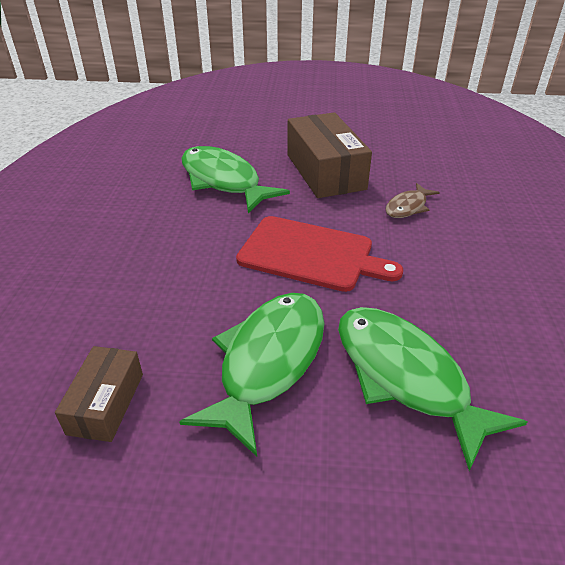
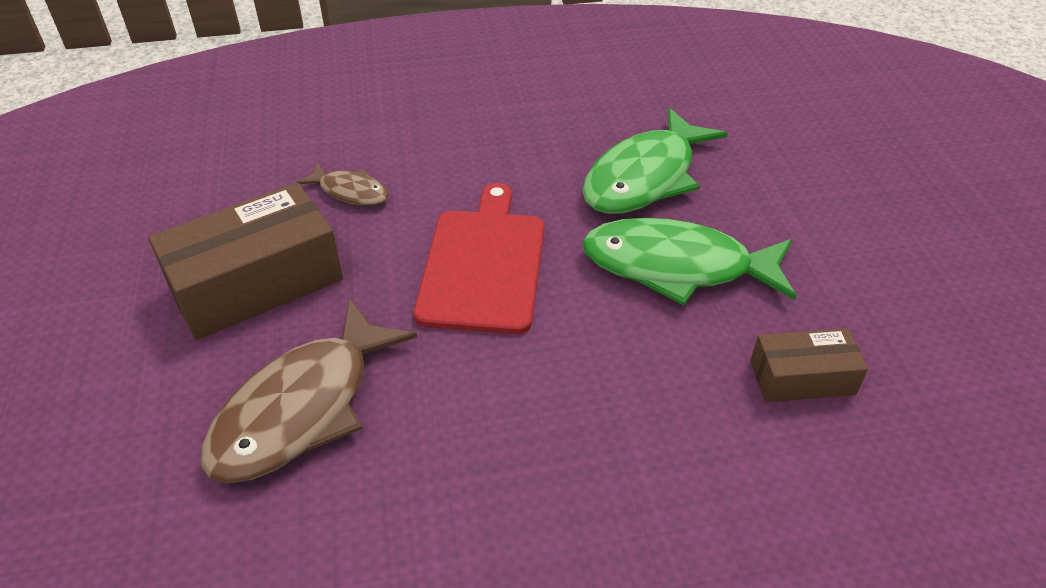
camera: 105 degrees left, 5 degrees up
green fish [181,146,290,213] -> brown fish [201,298,417,483]

